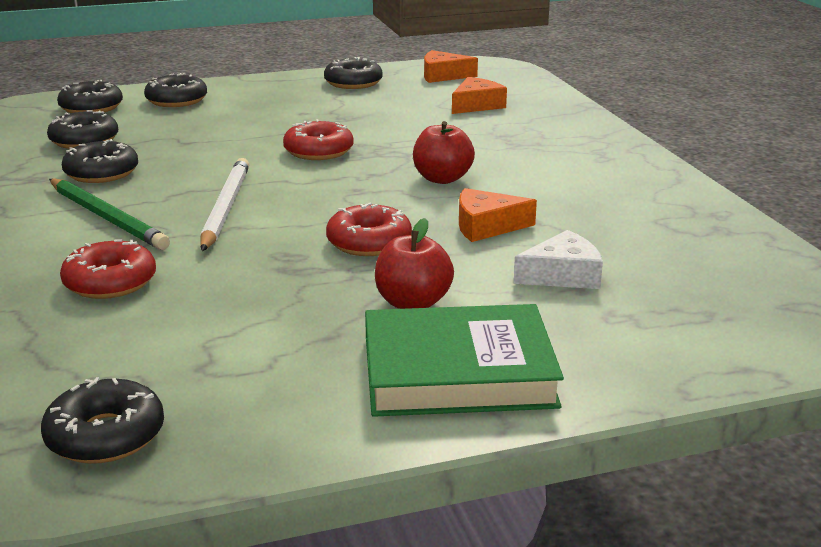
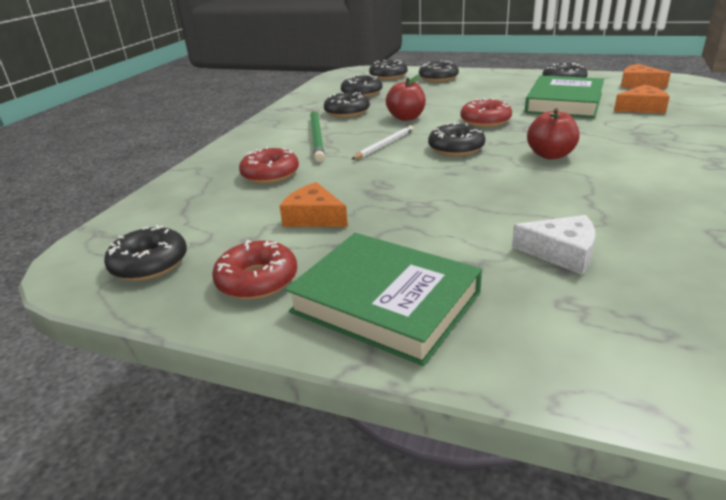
camera: 40 degrees right, 5 degrees up
white pencil [201,158,249,251] -> white pencil [351,125,414,160], size x0.66
red donut [326,202,412,256] -> red donut moved to [212,240,297,300]
red apple [375,218,454,309] -> red apple moved to [386,74,426,121]
orange cheese [459,188,537,242] -> orange cheese moved to [280,182,348,227]
none -> black donut [428,122,485,156]
none -> green book [525,75,604,118]

